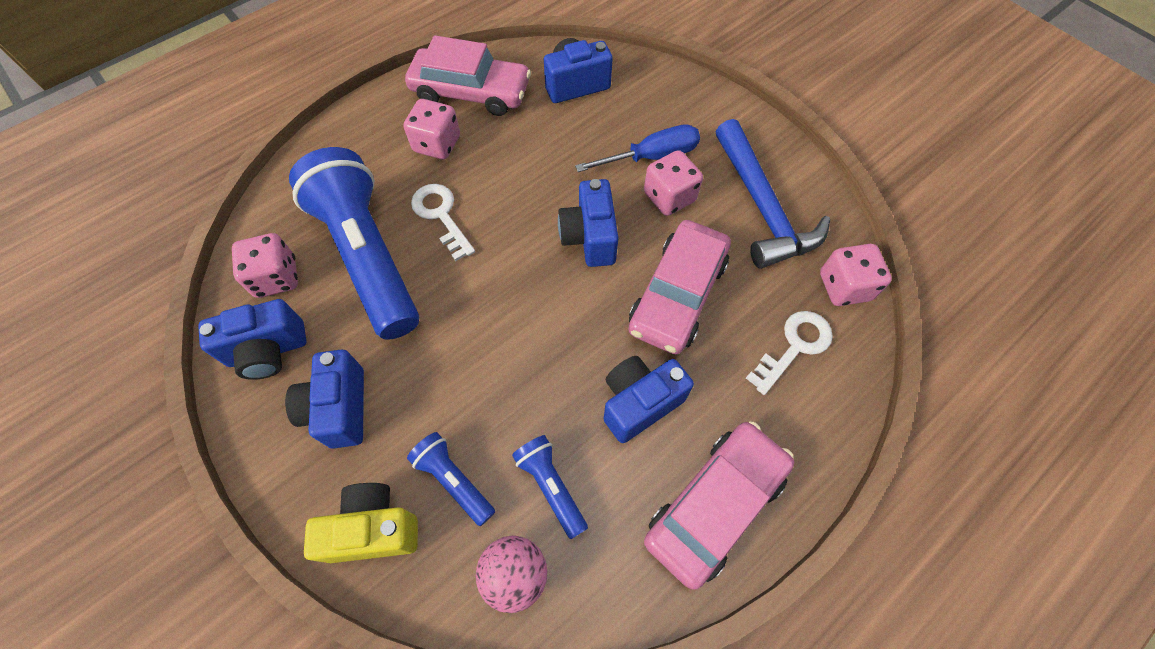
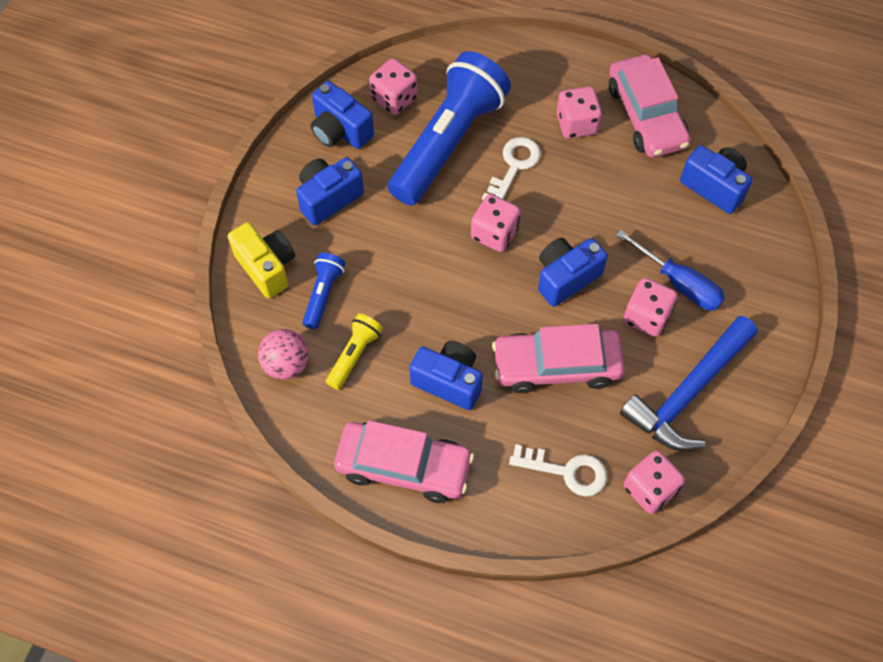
camera: 60 degrees right, 0 degrees up
blue flashlight [512,435,588,539] -> yellow flashlight [326,314,383,390]
none -> pink dice [471,194,521,252]

